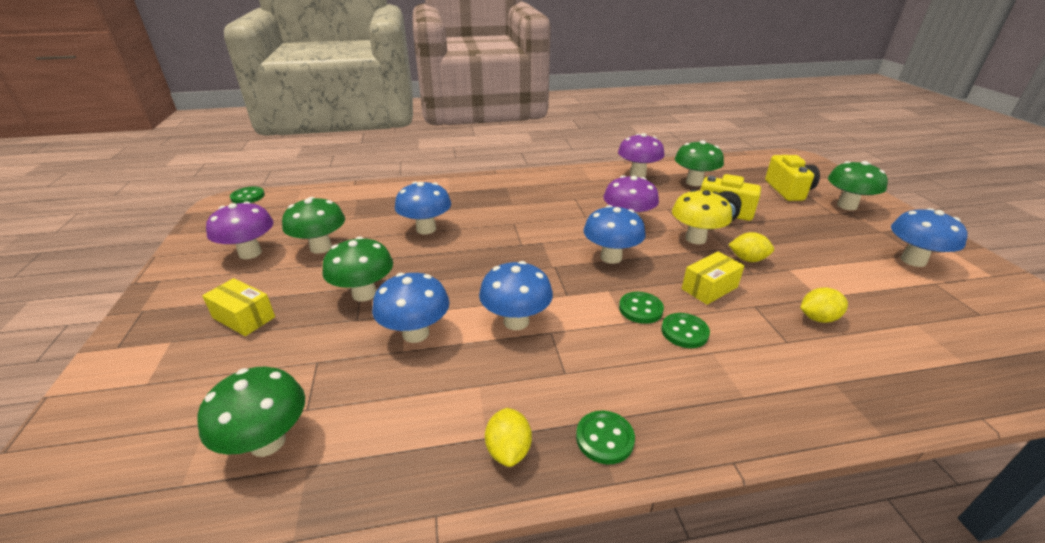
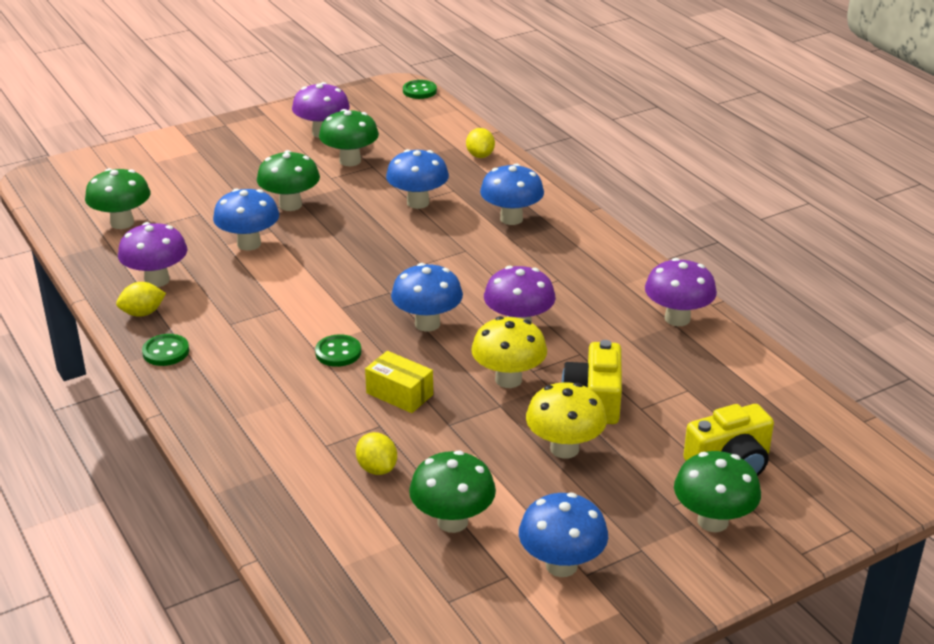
camera: 70 degrees right, 0 degrees up
yellow box [202,278,275,336] -> none
blue mushroom [479,261,553,330] -> blue mushroom moved to [480,163,544,225]
green button [661,313,710,348] -> none
green mushroom [675,140,724,186] -> green mushroom moved to [409,451,496,533]
yellow lemon [728,232,774,262] -> yellow lemon moved to [466,128,495,158]
none -> purple mushroom [118,222,188,287]
none -> yellow mushroom [526,382,607,459]

